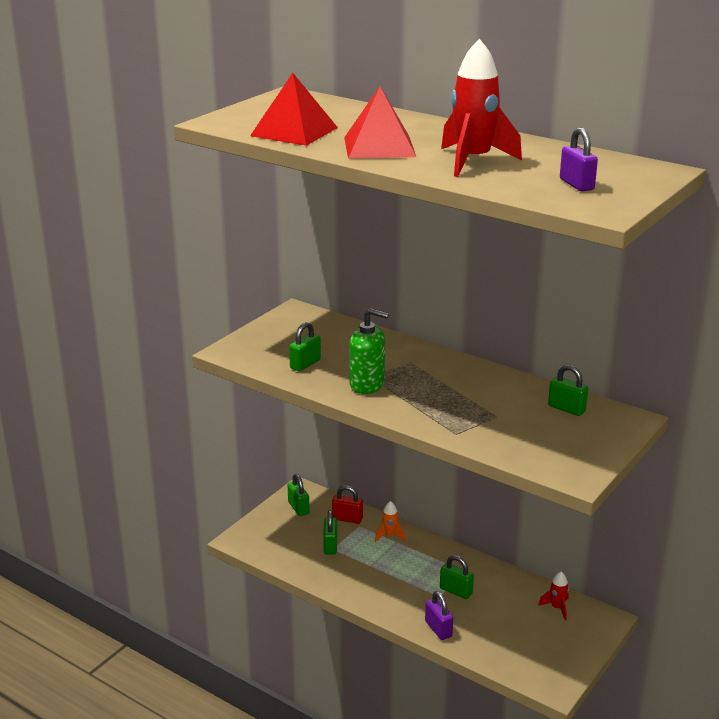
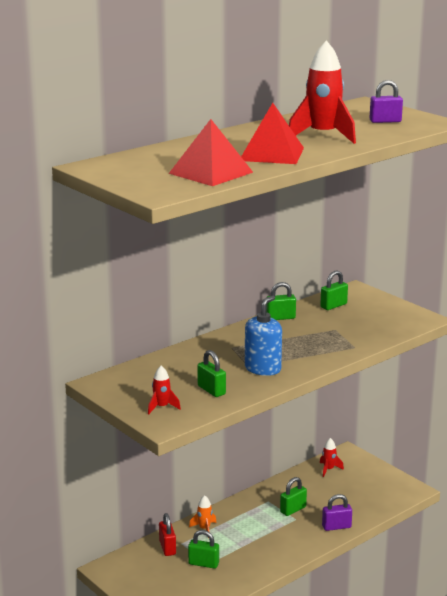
camera: 75 degrees left, 5 degrees down
green padlock [288,474,310,516] -> green padlock moved to [266,282,296,320]
red padlock [332,485,363,524] -> red padlock turned 45 degrees counterclockwise [159,513,176,556]
green soap dispenser [349,308,389,394] -> blue soap dispenser [245,296,282,376]
none -> red rocket [148,366,181,415]

